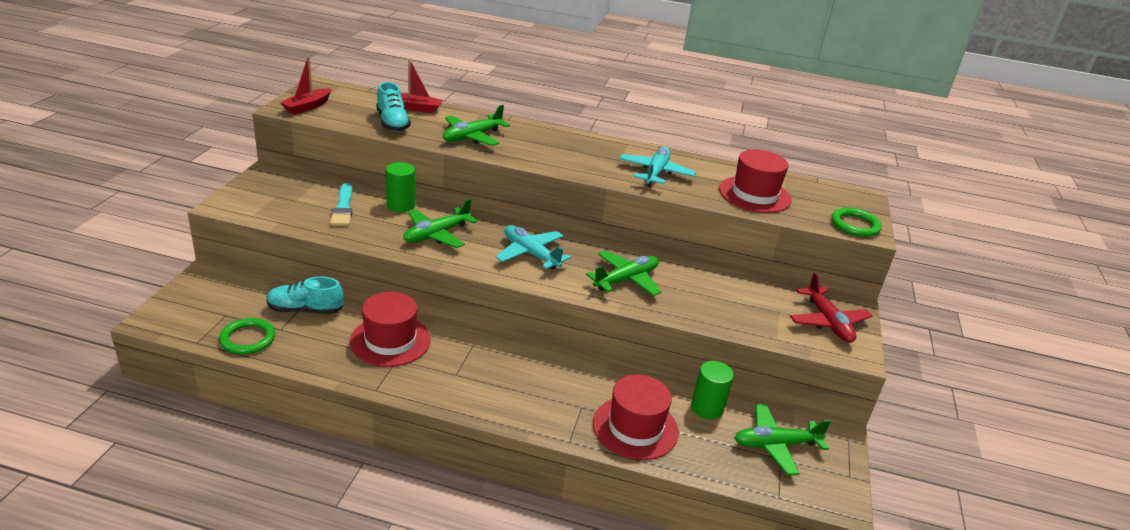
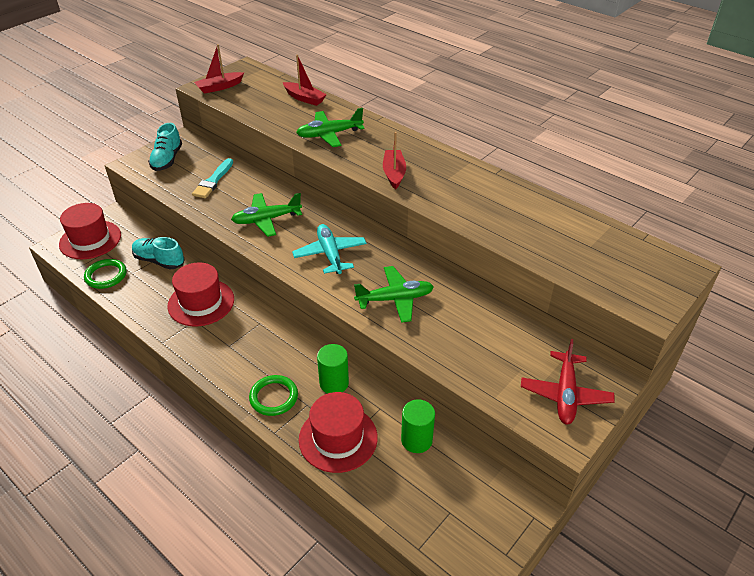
camera: 30 degrees right, 10 degrees up
turquoise shoe [376,82,411,132] -> turquoise shoe moved to [148,123,182,171]
green cylinder [386,162,415,212] -> green cylinder moved to [317,344,349,394]
turquoise plane [619,147,696,187] -> none
red hat [719,150,792,213] -> red hat moved to [59,203,121,259]
green plane [734,404,831,475] -> none
green ring [831,207,882,237] -> green ring moved to [249,375,298,416]
none -> red boat [383,132,406,190]

